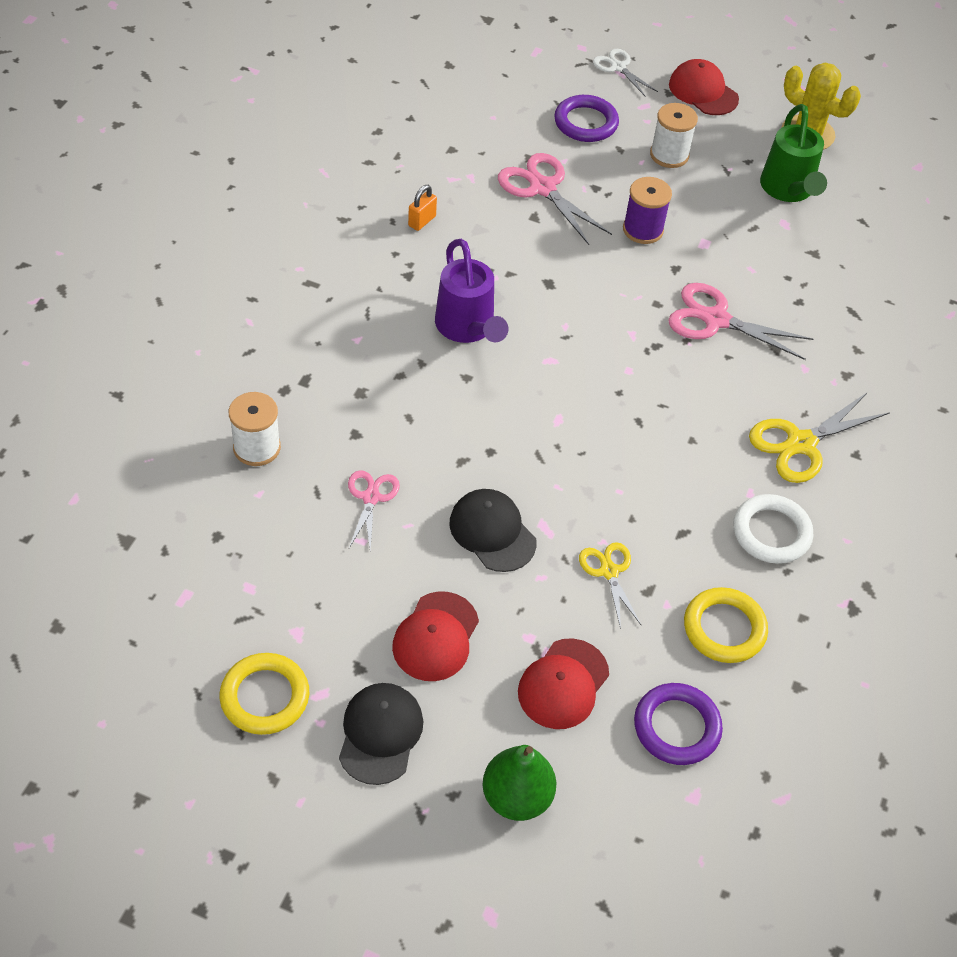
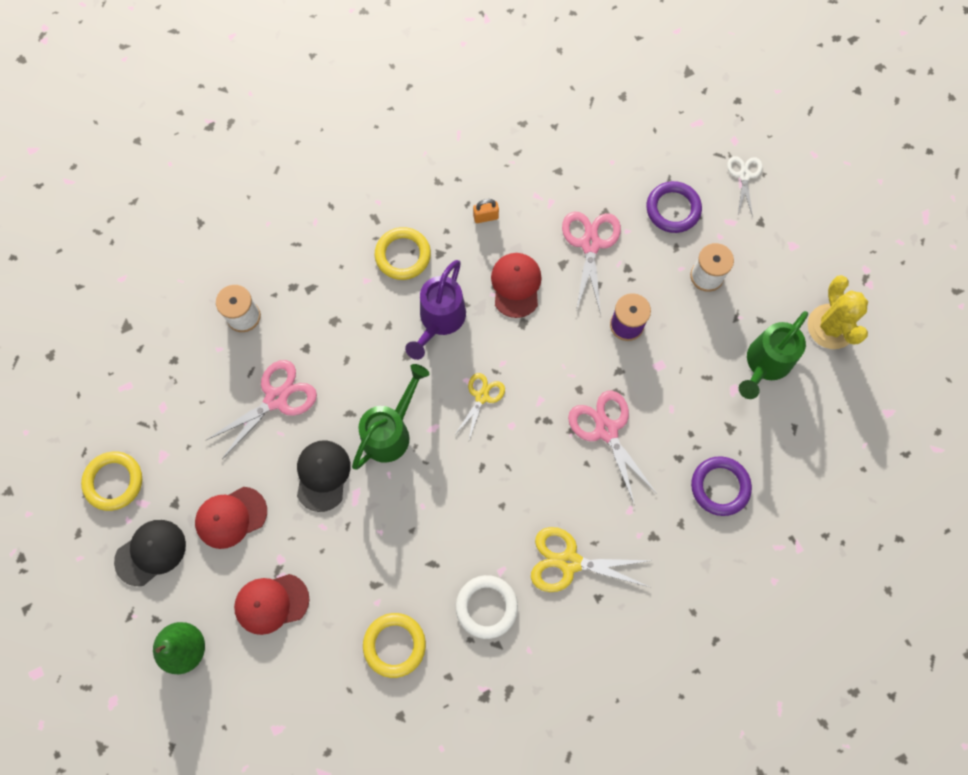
camera: 45 degrees right, 20 degrees up
pink scissors [348,470,400,550] -> pink scissors [206,360,317,459], size x1.64
yellow scissors [579,542,642,629] -> yellow scissors moved to [456,373,505,440]
purple ring [634,683,723,765] -> purple ring moved to [691,456,752,516]
red cap [669,59,739,115] -> red cap moved to [491,253,542,318]
none -> green watering can [352,364,429,470]
none -> yellow ring [375,227,431,280]

